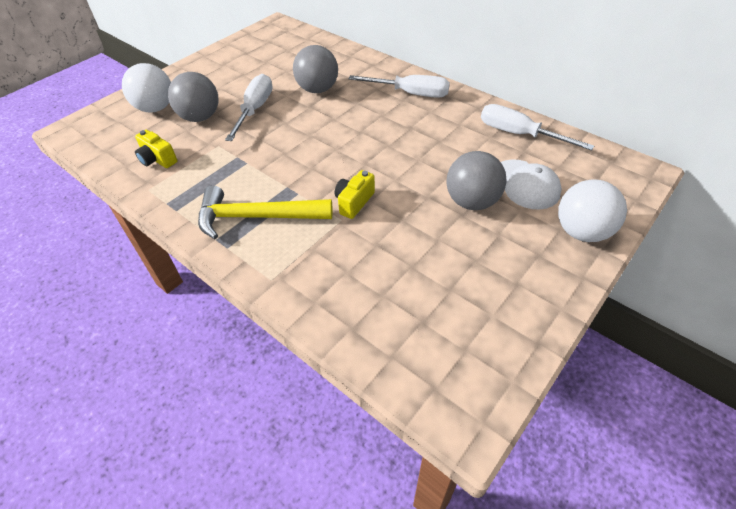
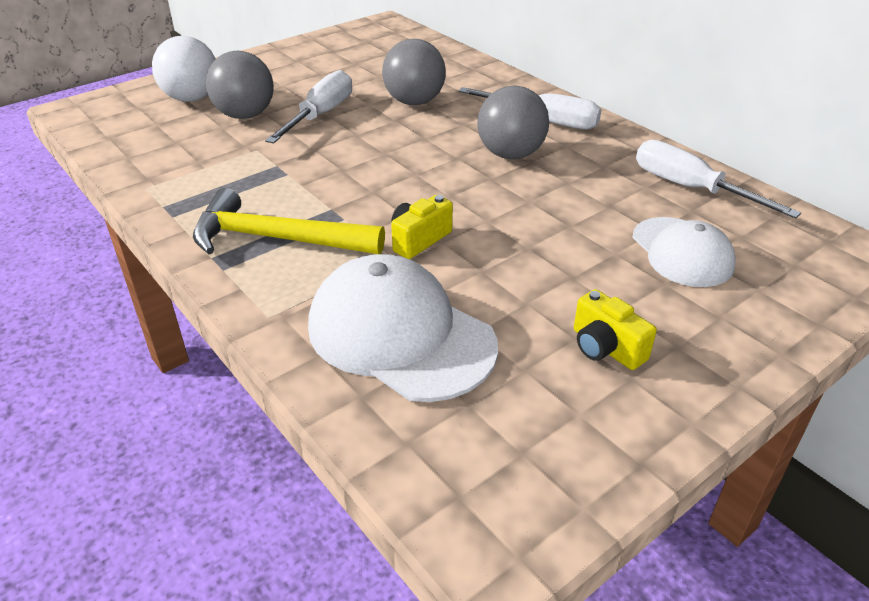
camera: 10 degrees right, 10 degrees down
yellow camera [135,130,177,168] -> yellow camera moved to [574,289,657,370]
grey ball [446,151,507,210] -> grey ball moved to [477,86,549,159]
white ball [558,179,627,242] -> none
none -> white cap [308,254,498,402]

